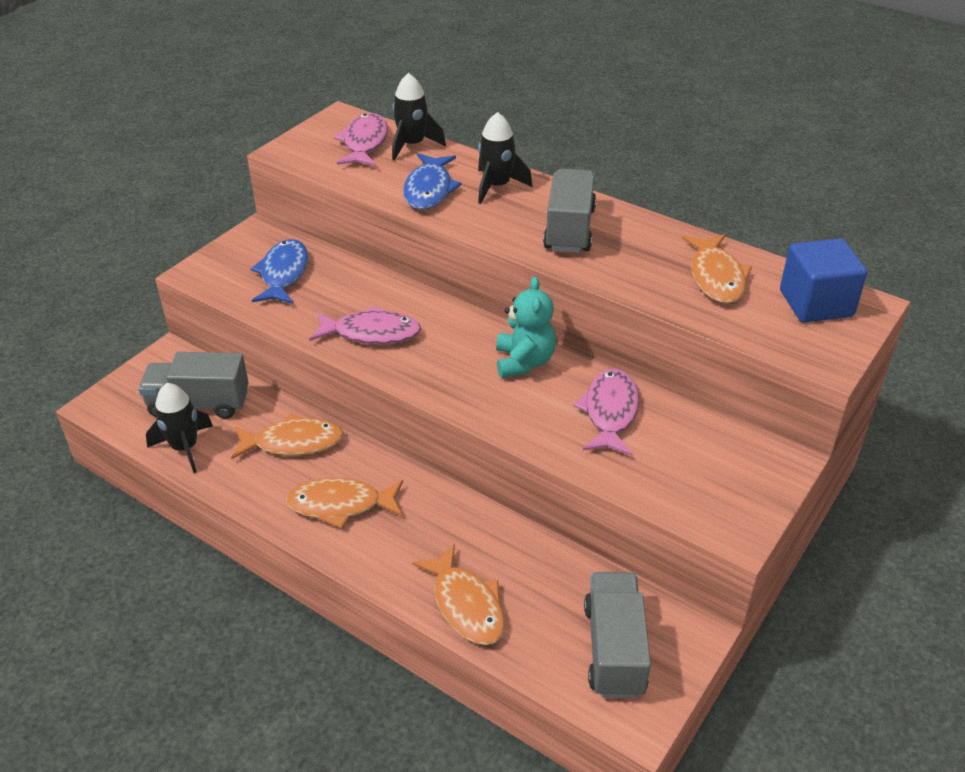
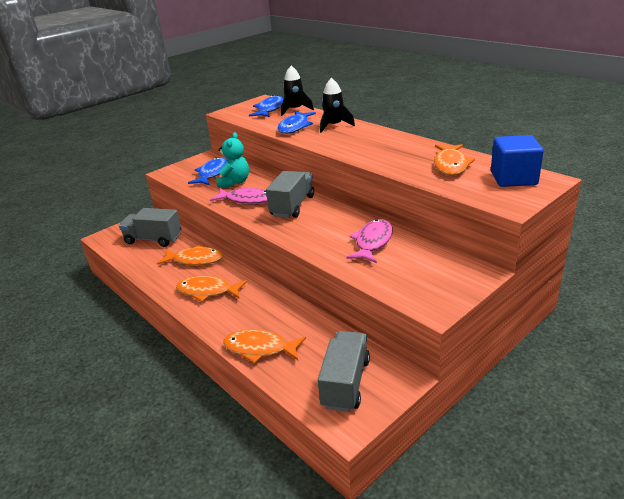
camera: 15 degrees right, 10 degrees down
black rocket [146,383,213,473] -> none
pink fish [334,113,388,166] -> blue fish [249,95,284,117]
orange fish [412,544,505,645] -> orange fish turned 120 degrees clockwise [223,329,306,364]
turquoise teddy bear [496,277,556,378] -> turquoise teddy bear moved to [216,132,249,188]
grey truck [543,168,596,253] -> grey truck moved to [266,171,314,218]

